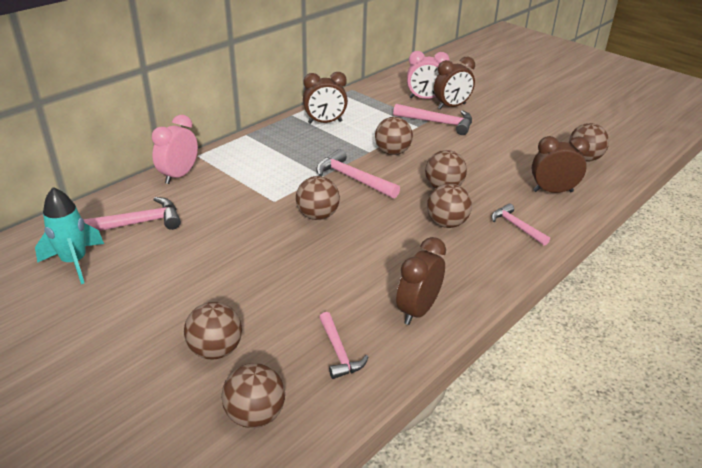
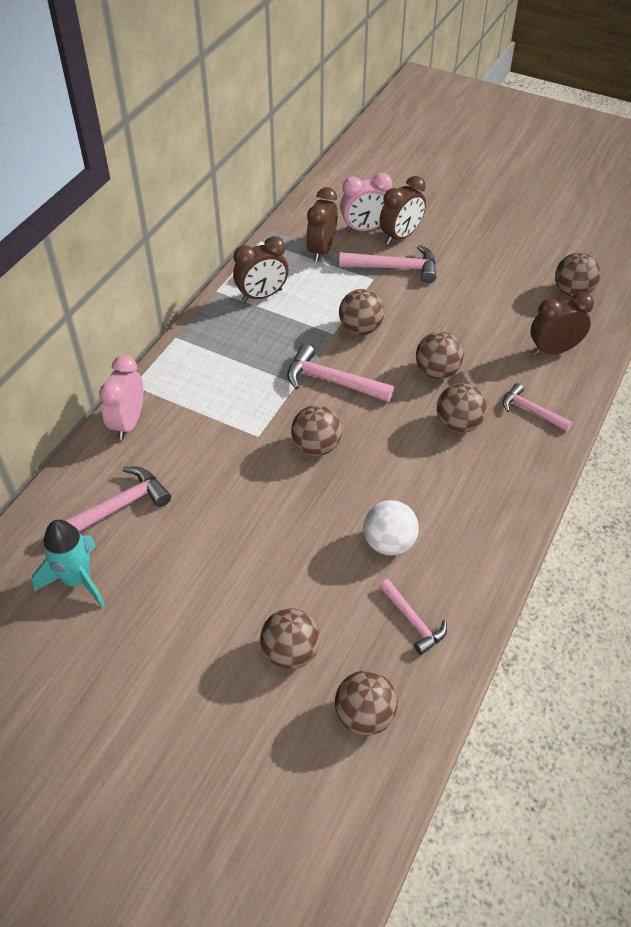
camera: 15 degrees left, 15 degrees up
brown clock [396,237,446,325] -> brown clock moved to [306,187,338,262]
none -> white ball [363,500,419,555]

